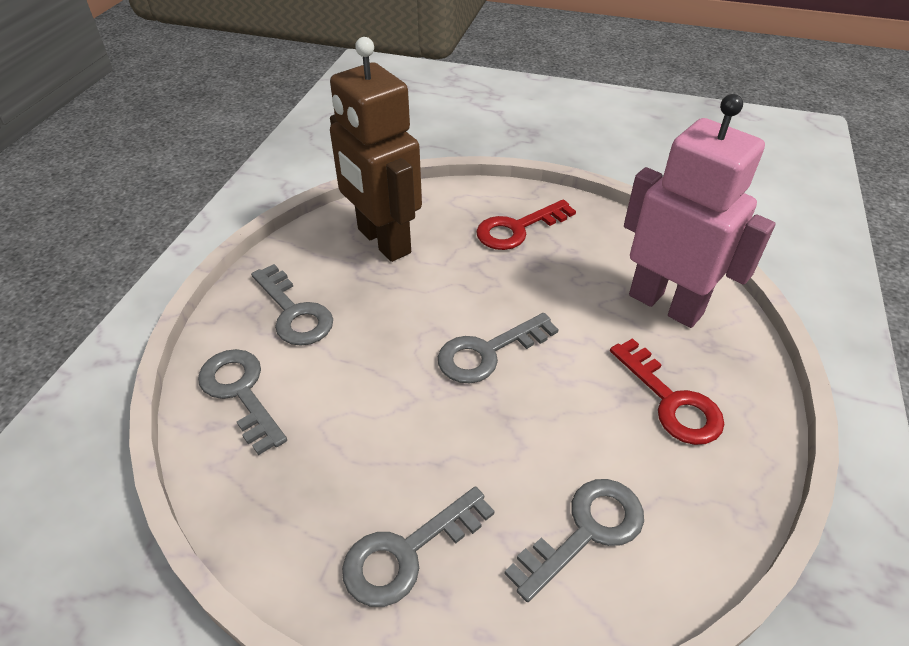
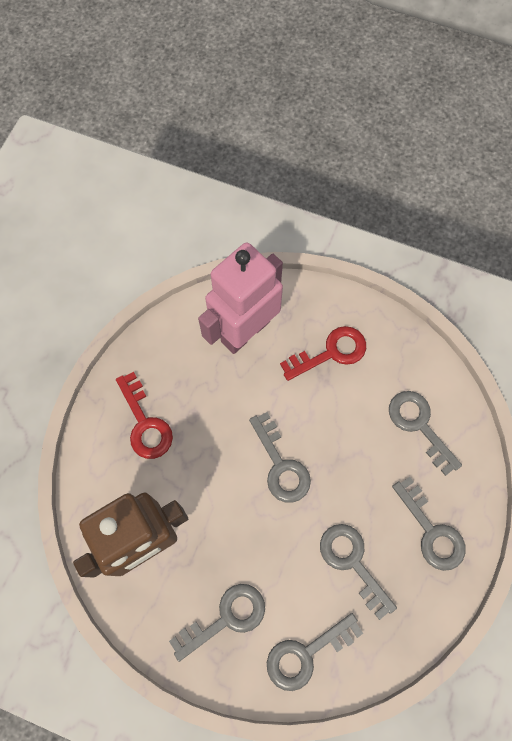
camera: 85 degrees left, 25 degrees up
none -> grey key [320,524,397,620]

